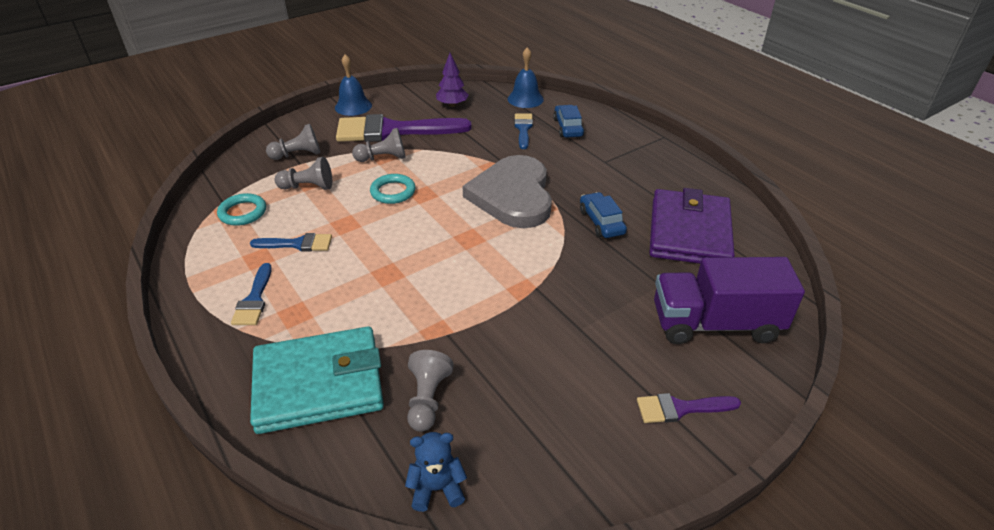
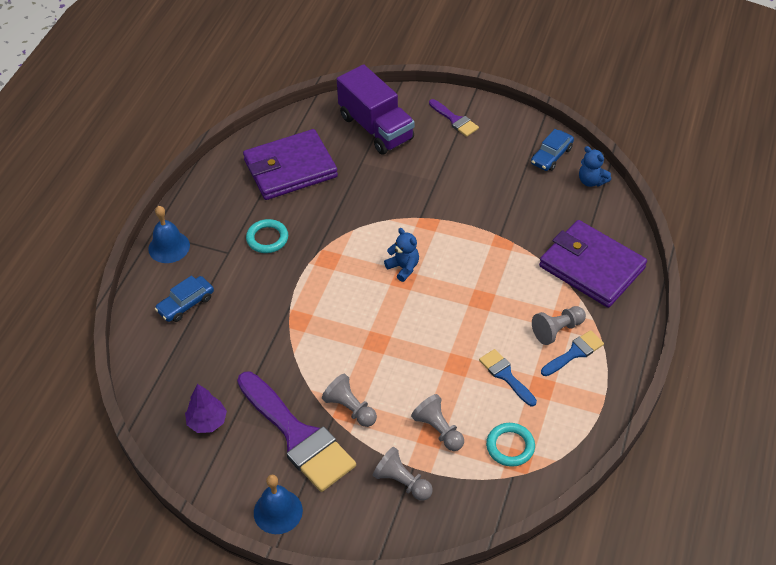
camera: 125 degrees left, 10 degrees up
turquoise wallet [250,326,384,434] -> purple wallet [539,220,647,308]
turquoise ring [370,174,416,204] -> turquoise ring moved to [246,219,288,253]
grey pawn [407,350,453,432] -> grey pawn moved to [532,306,586,345]
grey heart [462,155,552,228] -> none
blue bell [508,47,544,108] -> blue bell moved to [148,206,190,263]
blue brush [514,113,533,149] -> none
blue car [580,192,627,238] -> blue car moved to [531,129,574,171]
none -> blue teddy bear [384,228,419,282]

